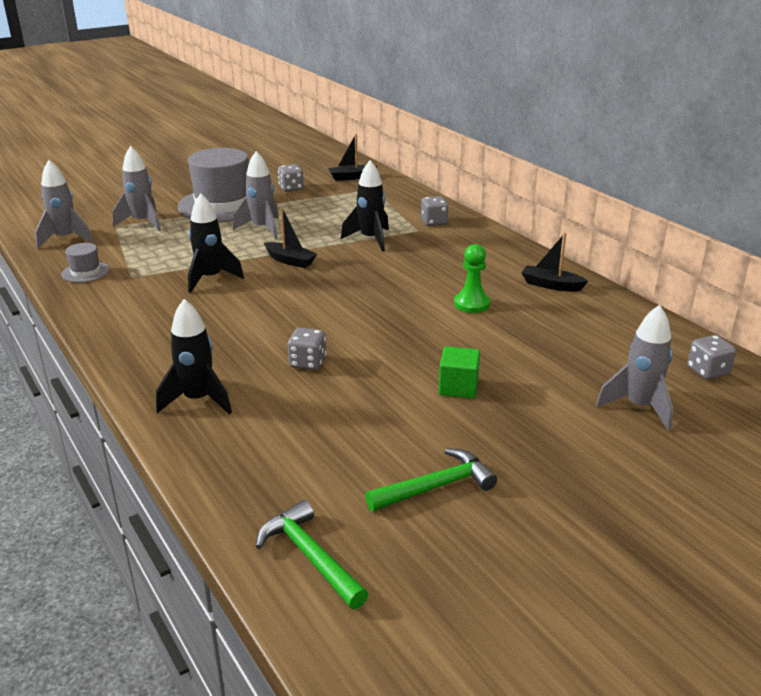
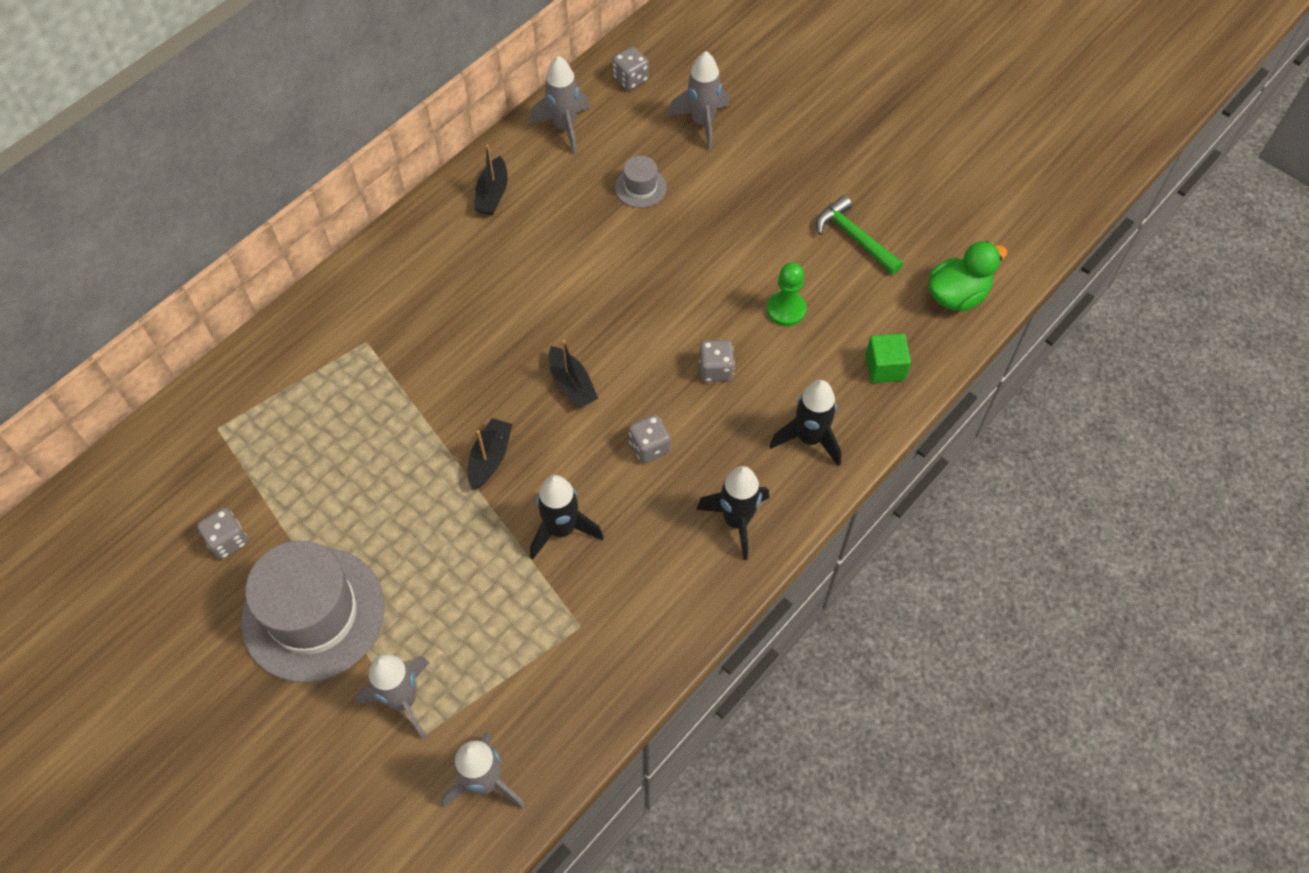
camera: 105 degrees left, 30 degrees up
grey hat [62,243,110,283] -> grey hat moved to [615,156,667,208]
grey rocket [233,151,279,239] -> grey rocket moved to [530,56,590,154]
green hammer [256,500,368,609] -> green duck [928,241,1007,312]
black boat [328,133,377,181] -> black boat moved to [549,340,598,408]
black rocket [341,160,389,252] -> black rocket moved to [696,466,769,560]
grey dice [421,196,449,226] -> grey dice moved to [629,415,671,463]
green cube [439,346,480,398] -> green cube moved to [866,333,911,383]
green pawn [454,244,490,313] -> green pawn moved to [767,263,807,326]

